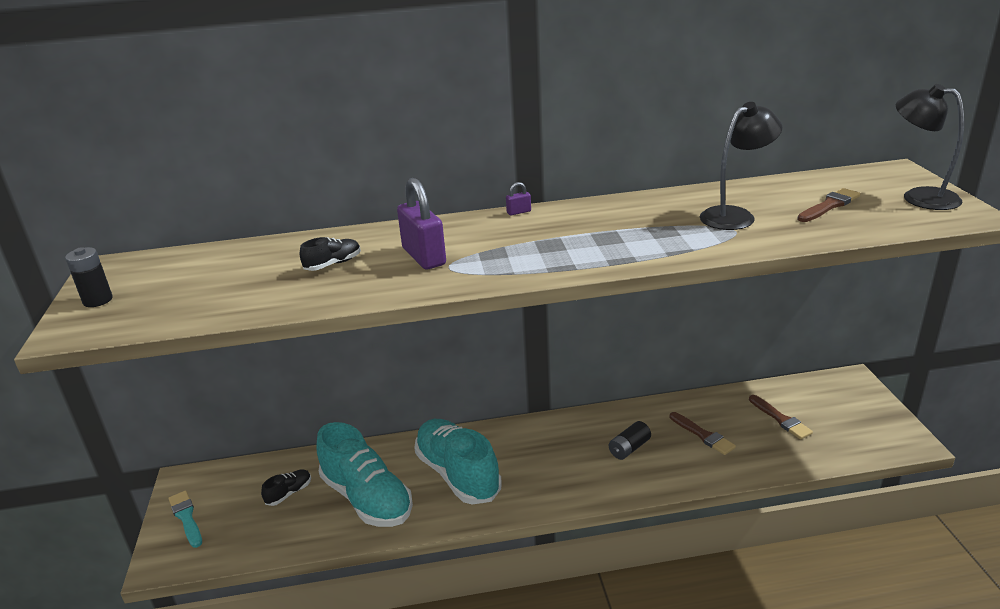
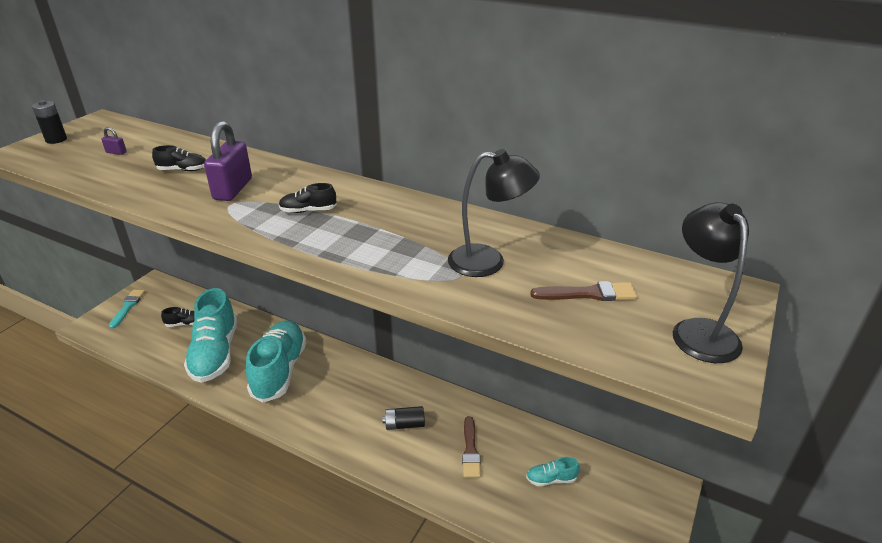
camera: 35 degrees right, 5 degrees up
purple padlock [506,182,531,215] -> purple padlock moved to [101,127,127,155]
brown brush [749,395,813,439] -> turquoise shoe [526,457,580,486]
none -> black shoe [279,183,337,213]

